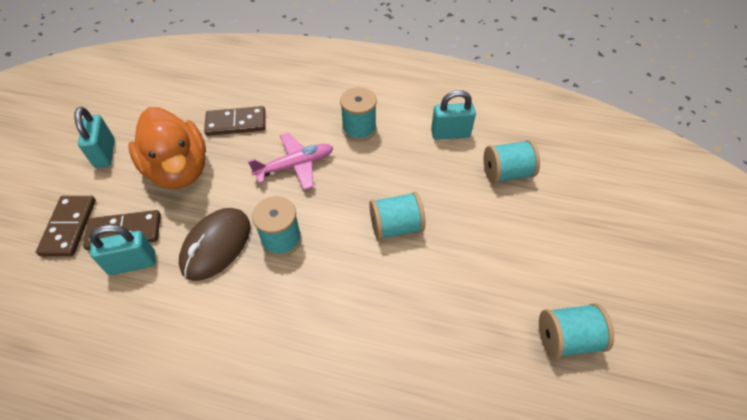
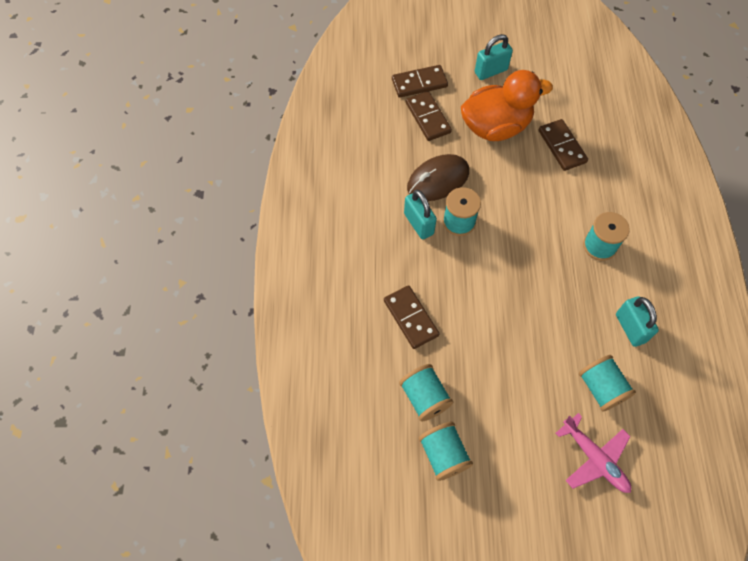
camera: 75 degrees right, 10 degrees up
turquoise padlock [89,225,156,275] -> turquoise padlock moved to [404,190,437,239]
orange duck [129,107,206,189] -> orange duck turned 150 degrees counterclockwise [461,70,553,141]
brown mouse [179,208,250,281] -> brown mouse turned 45 degrees counterclockwise [407,154,469,201]
pink plane [248,133,334,190] -> pink plane moved to [556,413,631,493]
turquoise spool [369,192,425,240] -> turquoise spool moved to [399,364,453,421]
none -> brown domino [384,285,440,349]

